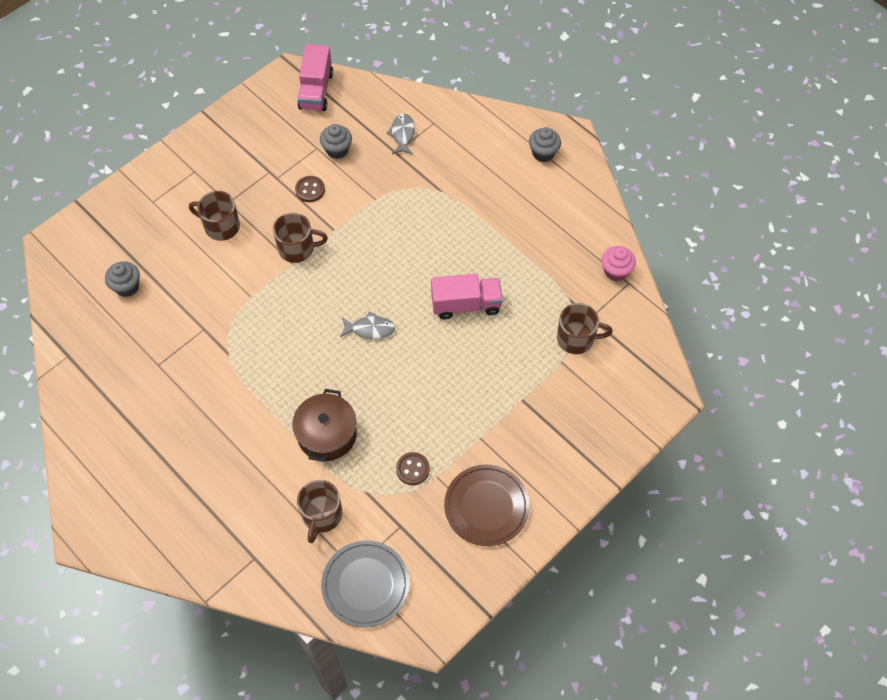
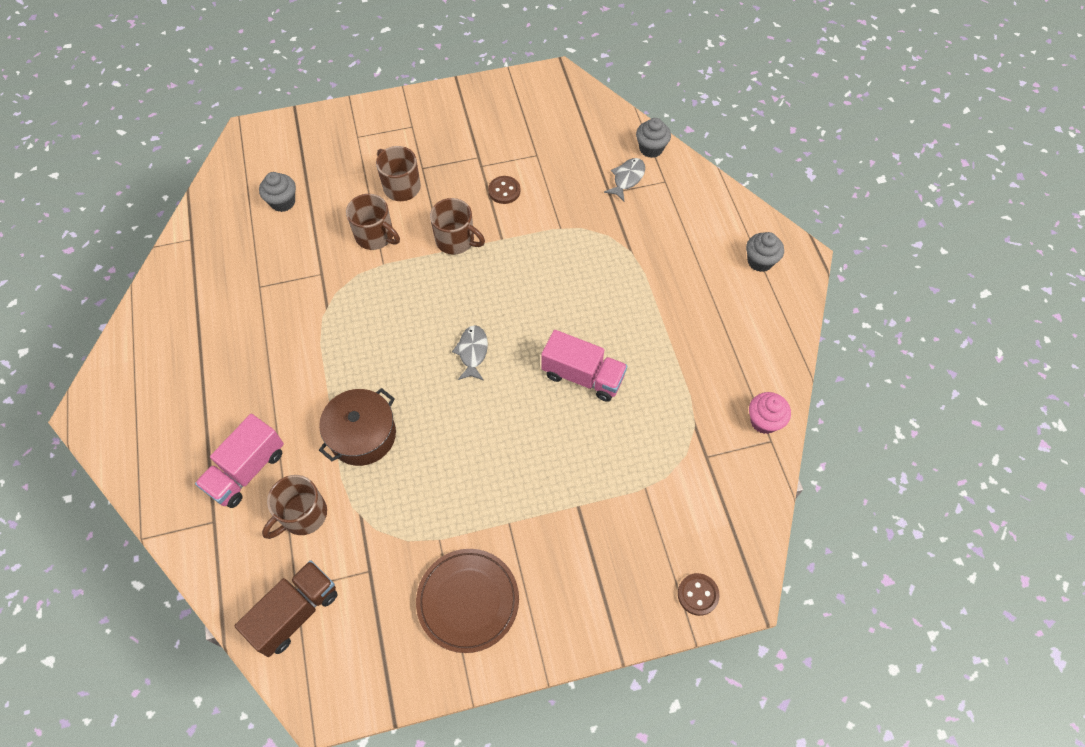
camera: 30 degrees right, 0 degrees up
pink truck [297,44,333,111] -> pink truck moved to [195,414,284,508]
grey cupcake [320,124,352,159] -> grey cupcake moved to [636,118,671,158]
grey plate [321,541,410,628] -> brown truck [235,560,338,657]
grey fish [340,312,395,339] -> grey fish turned 120 degrees counterclockwise [452,325,488,381]
brown button [396,452,430,485] -> brown button moved to [678,573,720,616]
brown mug [557,303,613,354] -> brown mug moved to [346,194,400,250]

